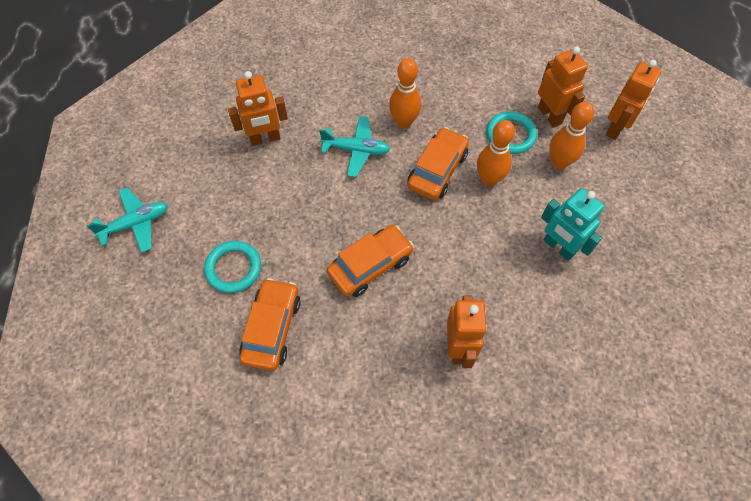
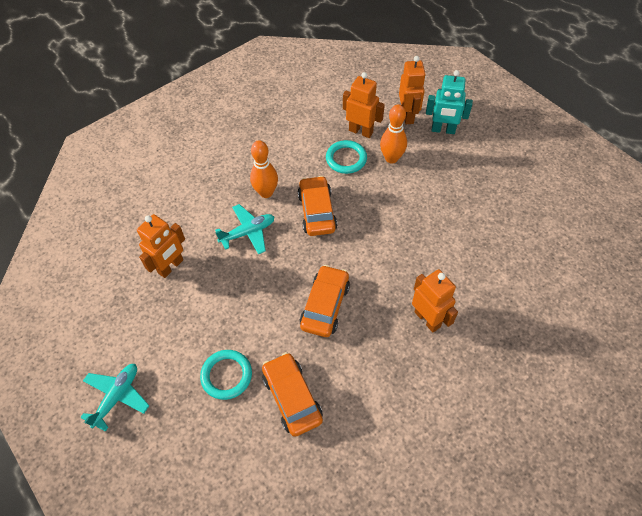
camera: 35 degrees left, 5 degrees down
orange bowling pin [477,120,515,186] -> none
turquoise robot [541,188,604,261] -> turquoise robot moved to [426,70,473,134]

